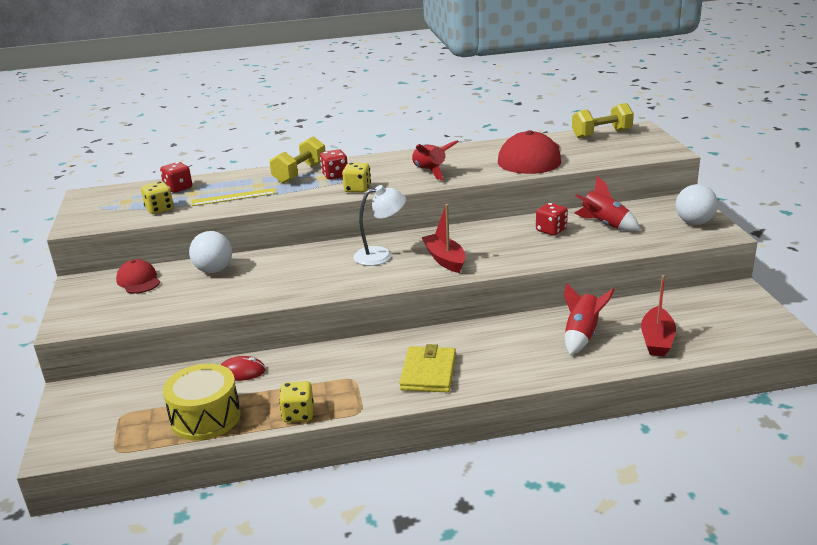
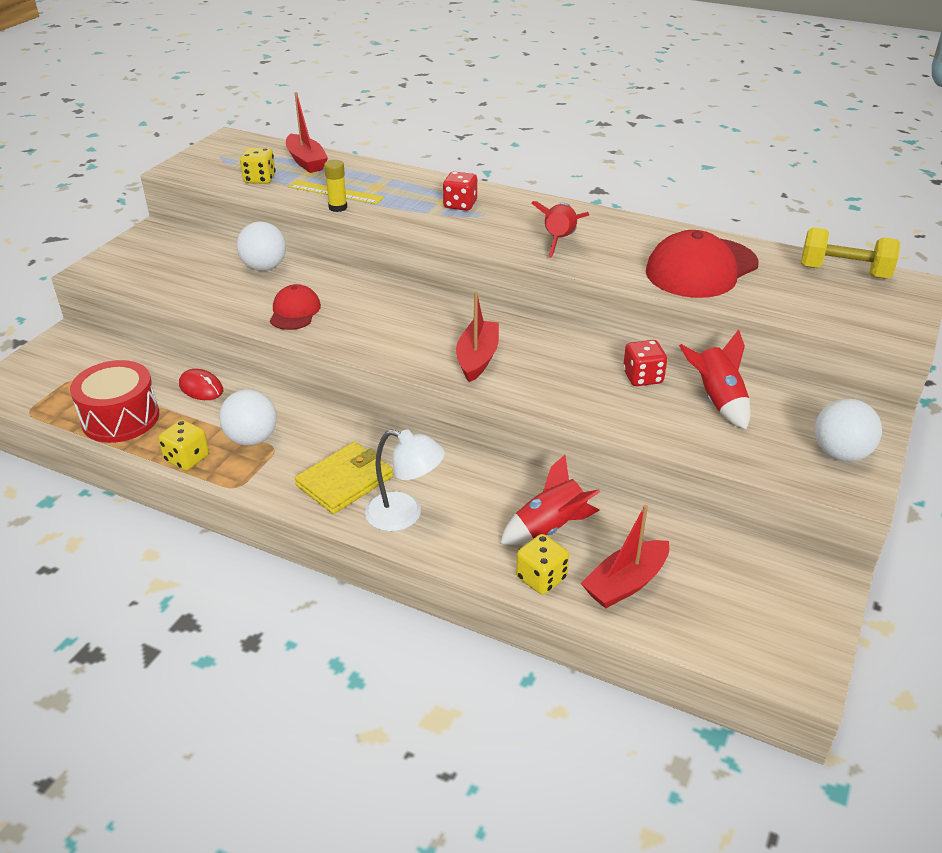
camera: 35 degrees right, 10 degrees up
red cap [116,259,160,294] -> red cap moved to [270,284,321,330]
red dice [160,162,192,193] -> red boat [286,92,328,173]
yellow drum [163,364,241,440] -> red drum [70,360,159,443]
yellow dumbbell [270,136,326,184] -> none
yellow dice [342,163,371,192] -> yellow dice moved to [516,534,569,595]
white lamp [353,185,406,266] -> white lamp moved to [365,429,445,531]
none -> white ball [219,389,277,446]
none -> yellow glue stick [324,160,347,212]

